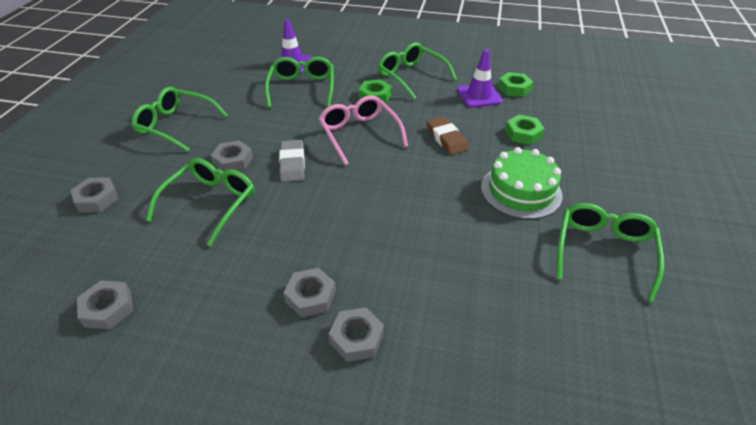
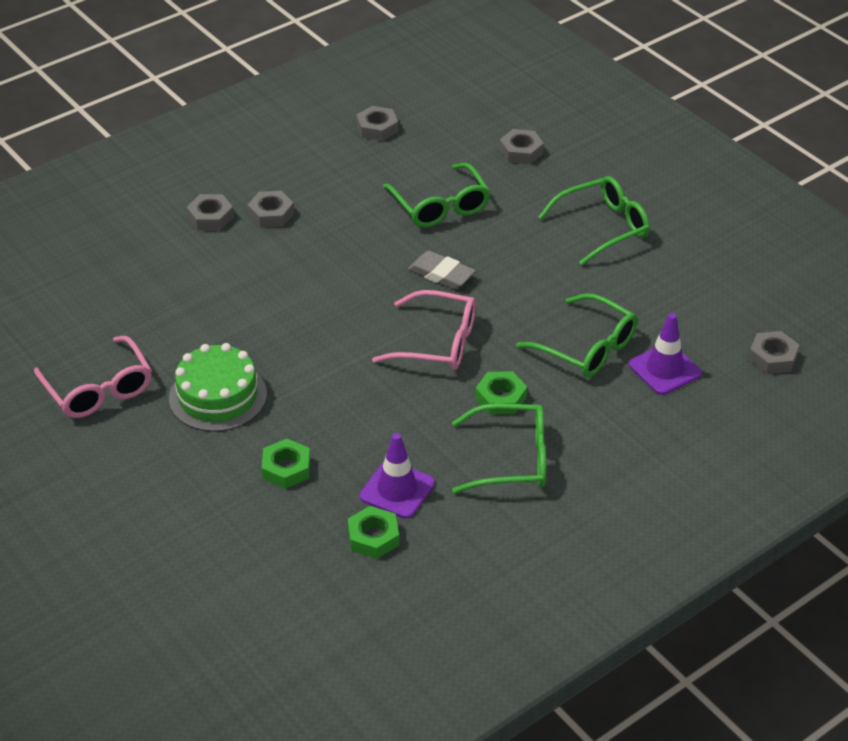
camera: 130 degrees right, 0 degrees up
grey nut [211,140,253,172] -> grey nut moved to [748,331,799,374]
brown eraser [426,116,469,155] -> none
green glasses [556,203,664,302] -> pink glasses [34,336,152,418]

